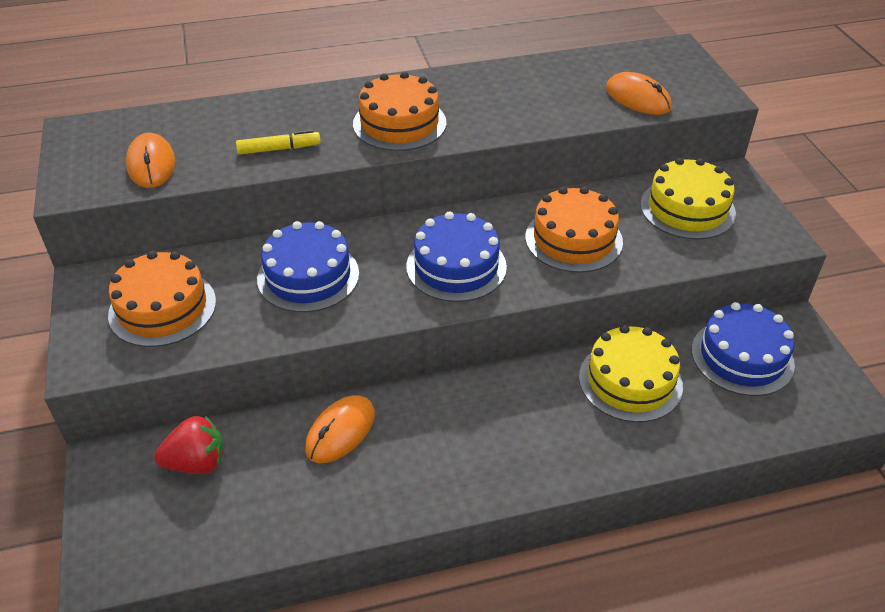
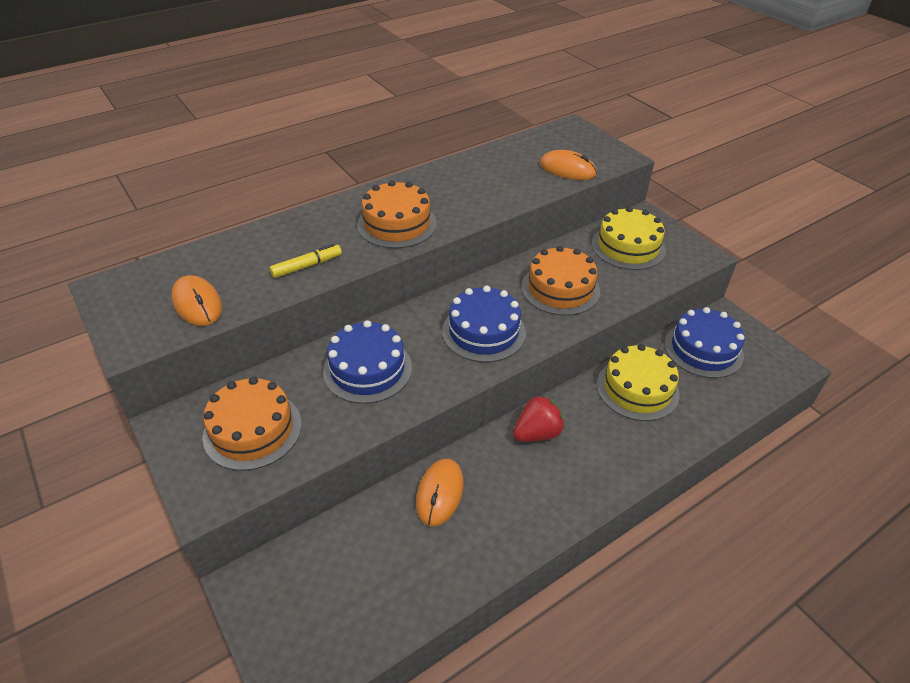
camera: 20 degrees left, 0 degrees up
red strawberry [154,416,224,474] -> red strawberry moved to [513,395,564,442]

